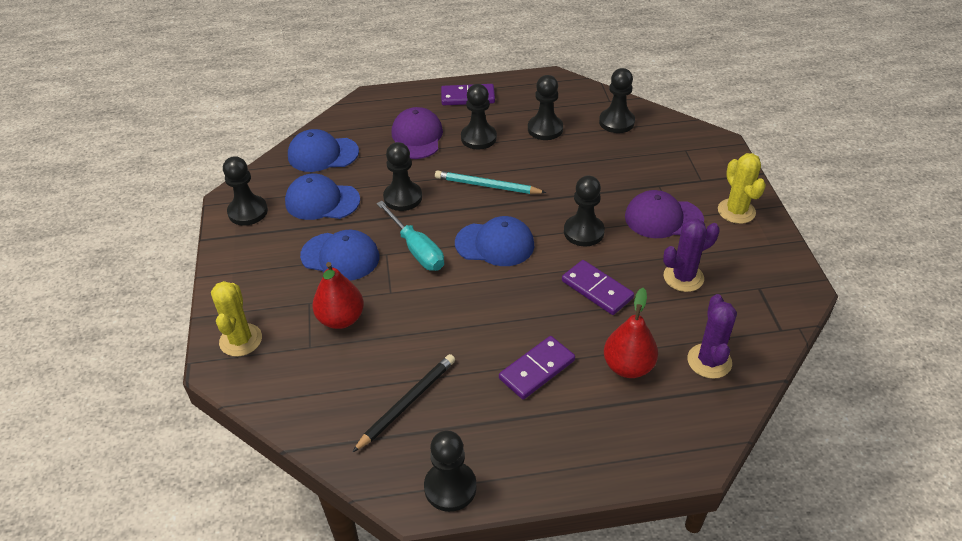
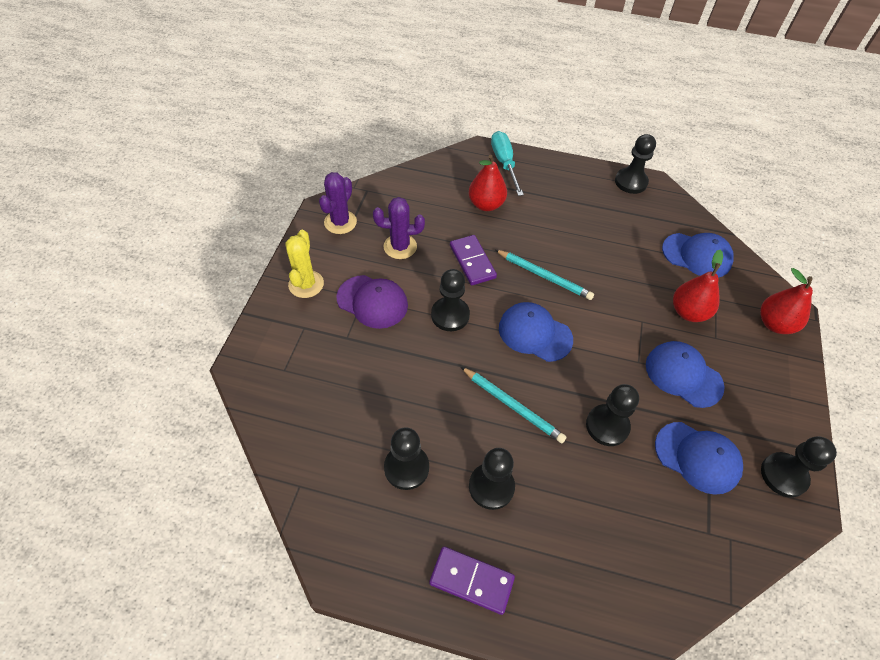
camera: 160 degrees left, 10 degrees up
yellow cactus [211,281,262,357] -> red pear [760,268,813,334]
blue cap [288,129,359,172] -> blue cap moved to [662,233,734,278]
black pencil [353,354,455,452] -> none
turquoise screwdriver [376,201,444,271] -> turquoise screwdriver moved to [491,131,524,196]
purple cap [391,107,443,159] -> none
purple domino [499,336,575,399] -> none
black pawn [599,68,635,133] -> none
purple cactus [688,294,737,379] -> purple cactus moved to [319,172,357,234]
none -> turquoise pencil [495,250,594,300]

